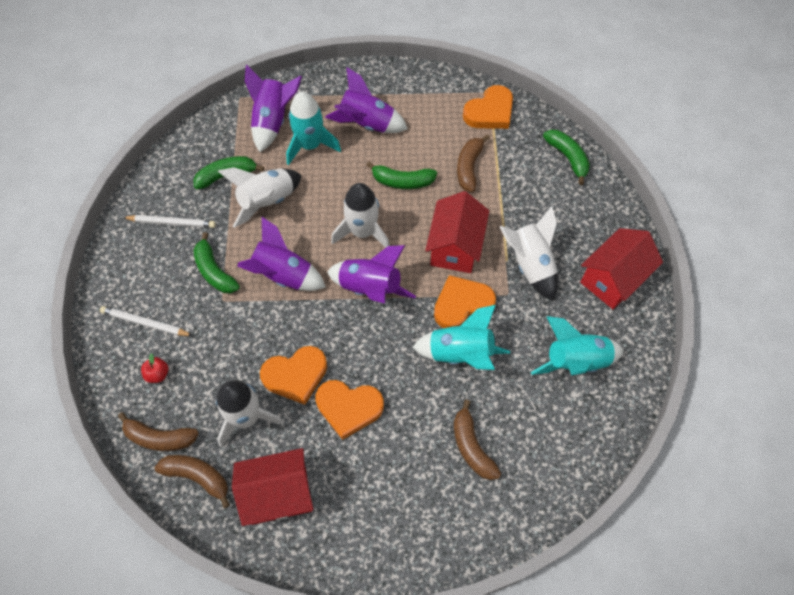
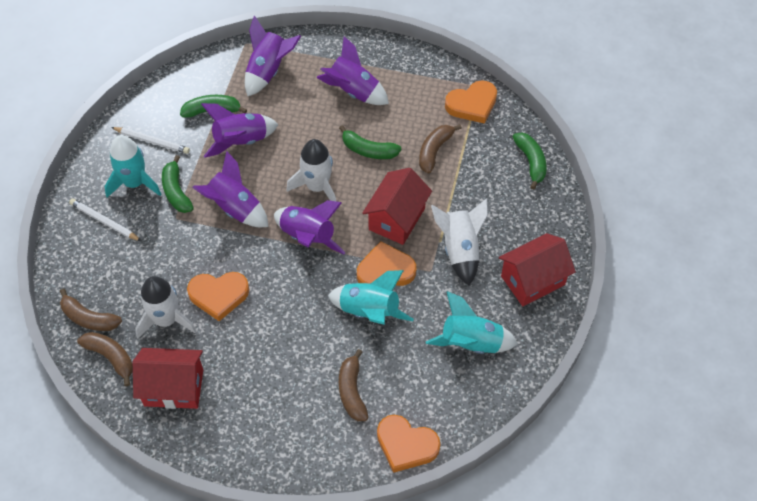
camera: 15 degrees right, 5 degrees down
red apple [141,353,169,383] -> none
white rocket [218,167,301,228] -> purple rocket [201,103,278,158]
turquoise rocket [286,92,341,165] -> turquoise rocket moved to [104,135,162,197]
orange heart [315,380,384,440] -> orange heart moved to [377,415,441,473]

